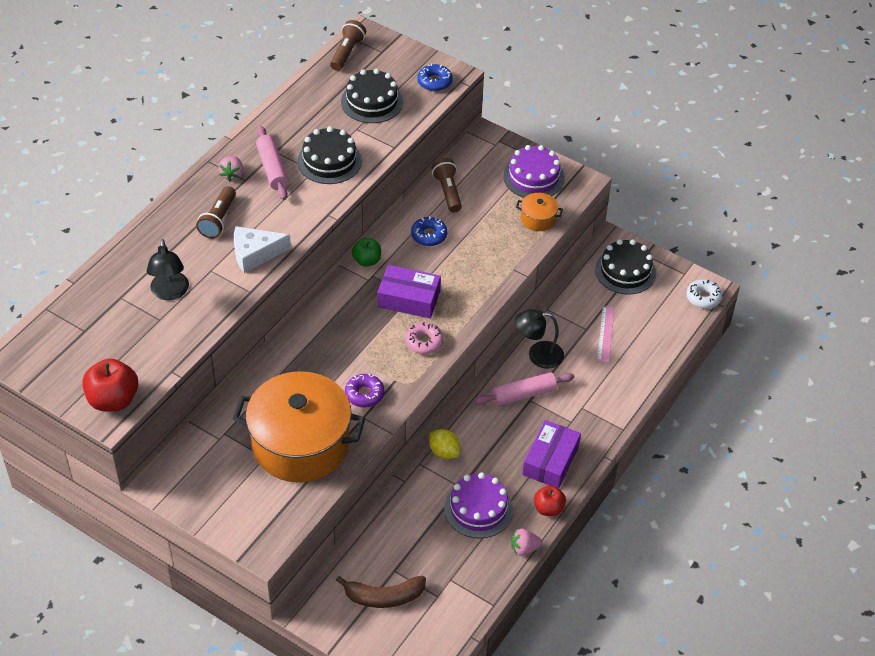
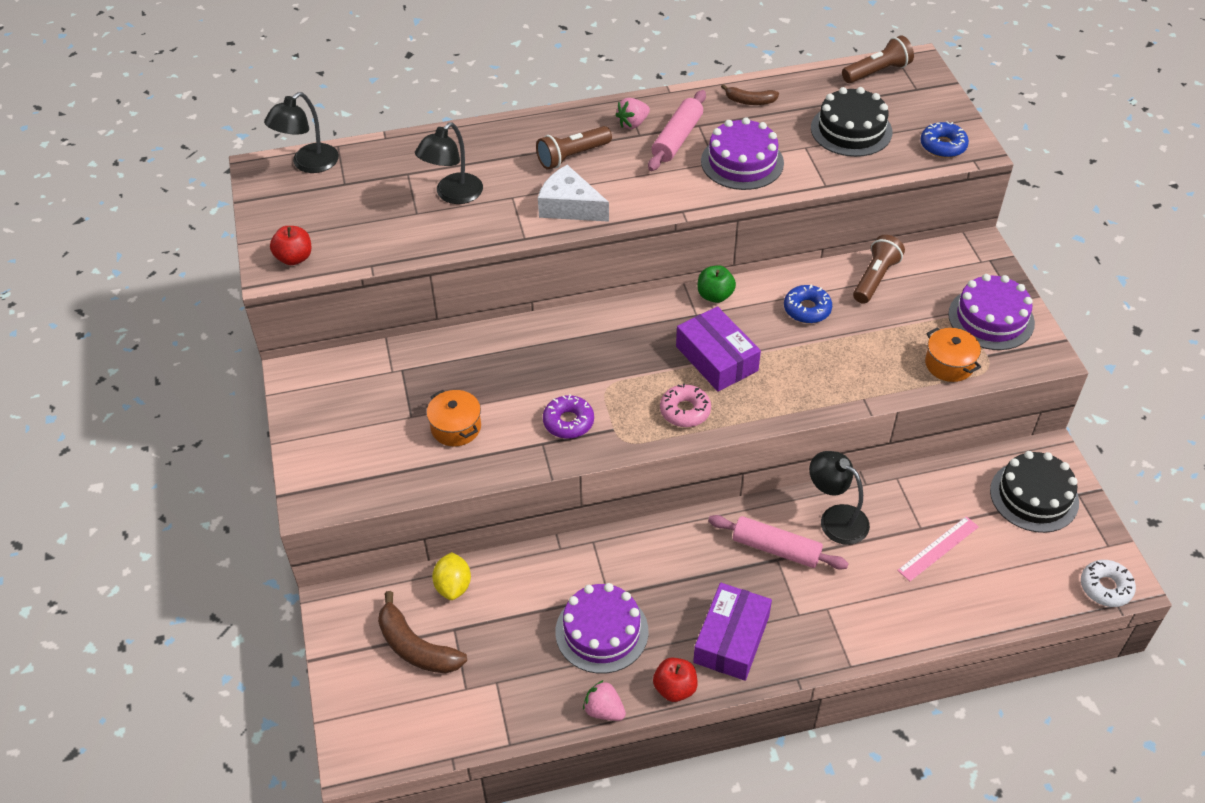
camera: 45 degrees right, 0 degrees up
red apple [82,359,138,411] -> red apple [270,226,311,265], size x0.62
orange pot [233,371,365,483] -> orange pot [427,390,481,446], size x0.41
black cake [297,126,362,184] -> purple cake [701,117,784,190]
yellow lemon [429,429,460,459] -> yellow lemon moved to [432,552,471,600]
purple box [522,420,581,489] -> purple box turned 45 degrees counterclockwise [693,583,772,681]
none -> black lamp [264,92,339,173]
none -> brown banana [721,84,779,105]

